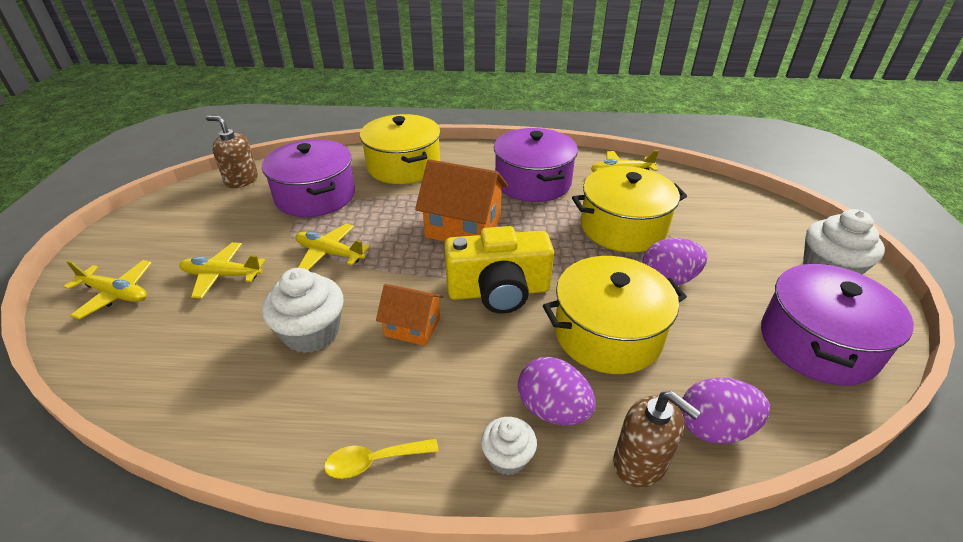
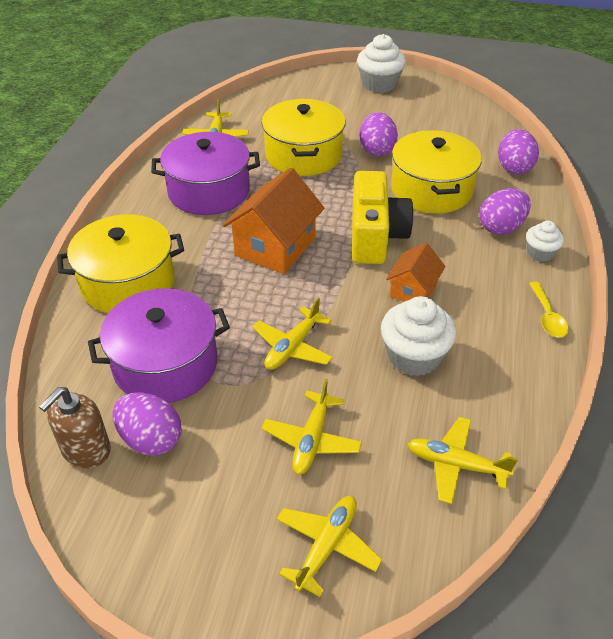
camera: 80 degrees left, 5 degrees up
brown soap dispenser [613,391,701,488] -> none
purple pot [761,264,914,385] -> none
none -> purple egg [113,393,182,456]
none -> yellow plane [407,417,518,504]

